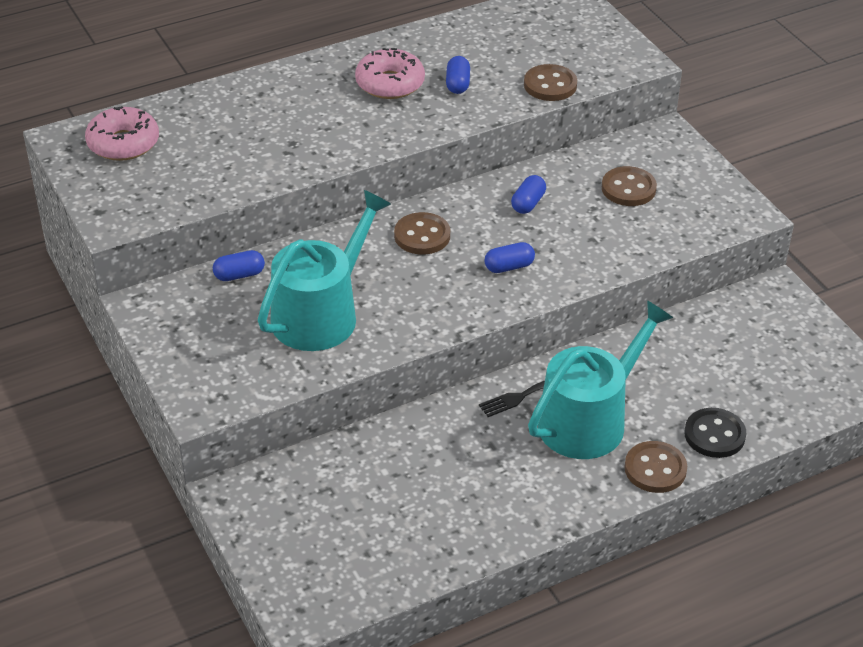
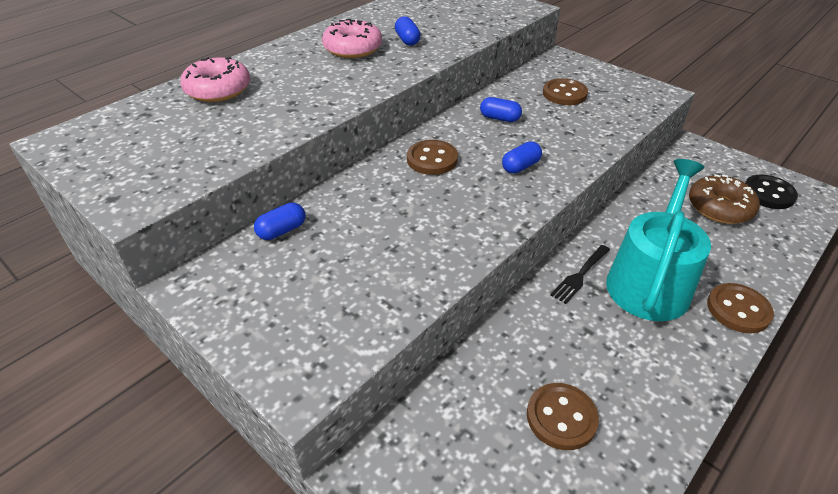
camera: 20 degrees left, 0 degrees up
pink donut [85,106,159,161] -> pink donut moved to [180,57,250,102]
turquoise watering can [258,190,391,351] -> none
blue capsule [511,175,546,214] -> blue capsule turned 75 degrees counterclockwise [480,97,522,122]
brown button [524,64,577,101] -> brown button moved to [527,383,599,450]
black button [684,408,746,458] -> black button moved to [745,175,798,209]
none -> brown donut [689,174,760,224]

